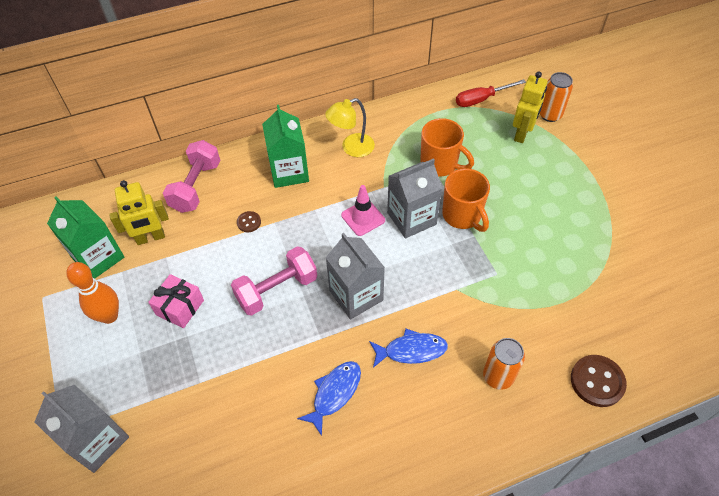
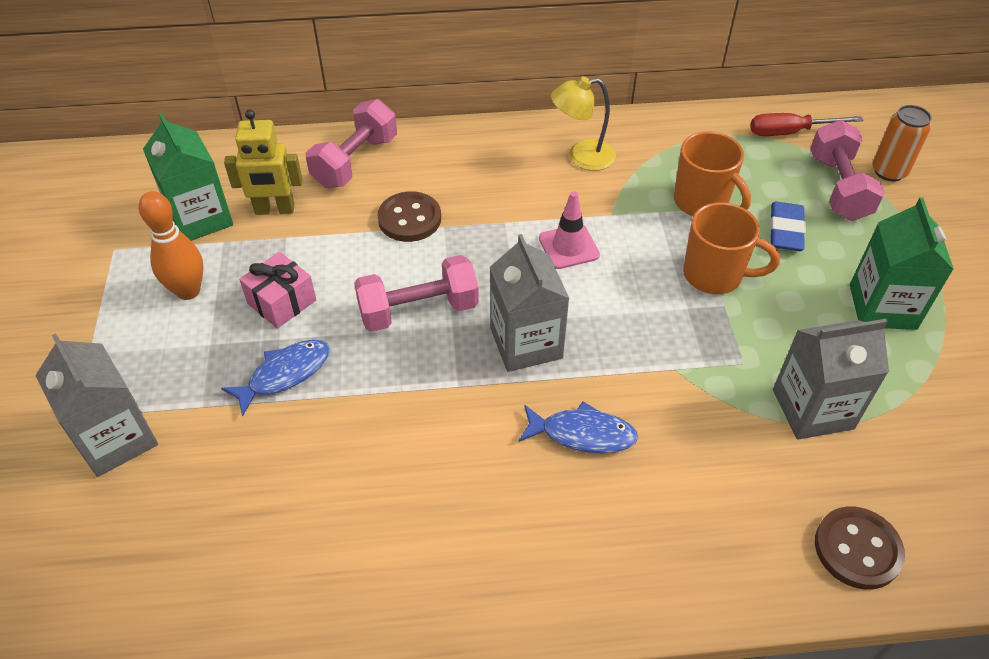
camera: 15 degrees right, 5 degrees down
brown button [237,211,261,232] -> brown button [377,191,441,242], size x1.86
green carton [262,105,309,188] -> green carton moved to [850,197,954,330]
blue fish [297,361,361,436] -> blue fish moved to [221,340,330,417]
grey carton [387,158,442,238] -> grey carton moved to [773,319,889,440]
orange mug [442,168,490,232] -> orange mug turned 60 degrees counterclockwise [683,202,780,294]
orange can [483,338,525,390] -> none
yellow robot [513,72,548,143] -> pink dumbbell [810,120,885,221]
none -> blue eraser [770,202,806,251]

